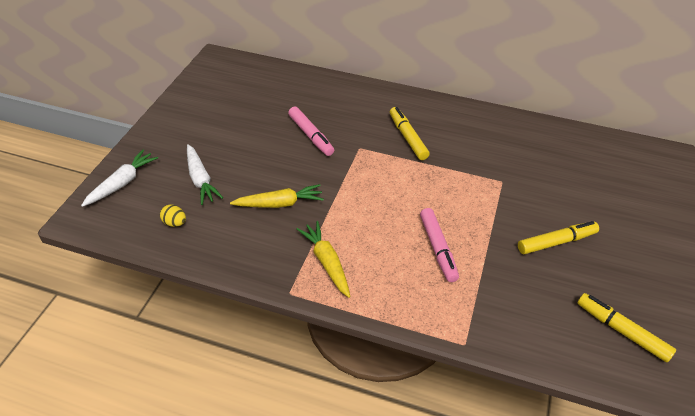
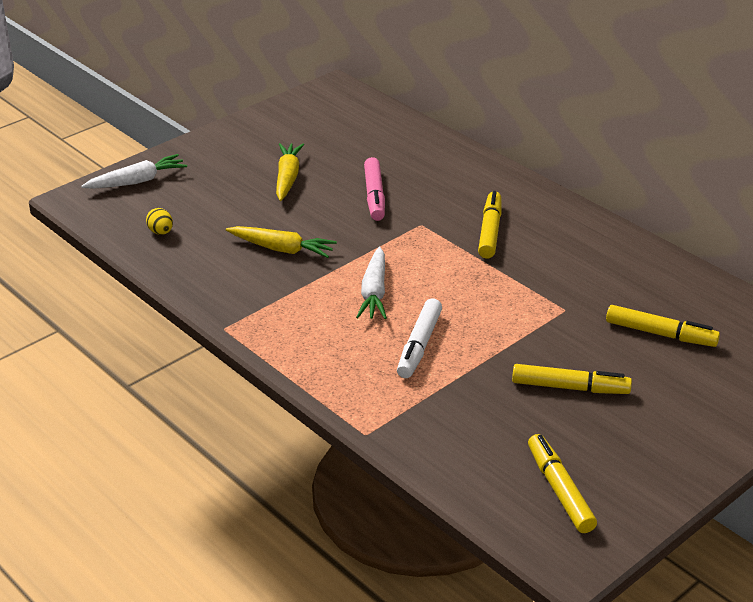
camera: 30 degrees right, 10 degrees down
white carrot [187,144,223,205] -> white carrot moved to [356,247,387,319]
yellow carrot [297,221,351,298] -> yellow carrot moved to [276,143,304,201]
pink marker [420,208,459,282] -> white marker [397,299,442,378]
none -> yellow marker [606,305,720,347]

